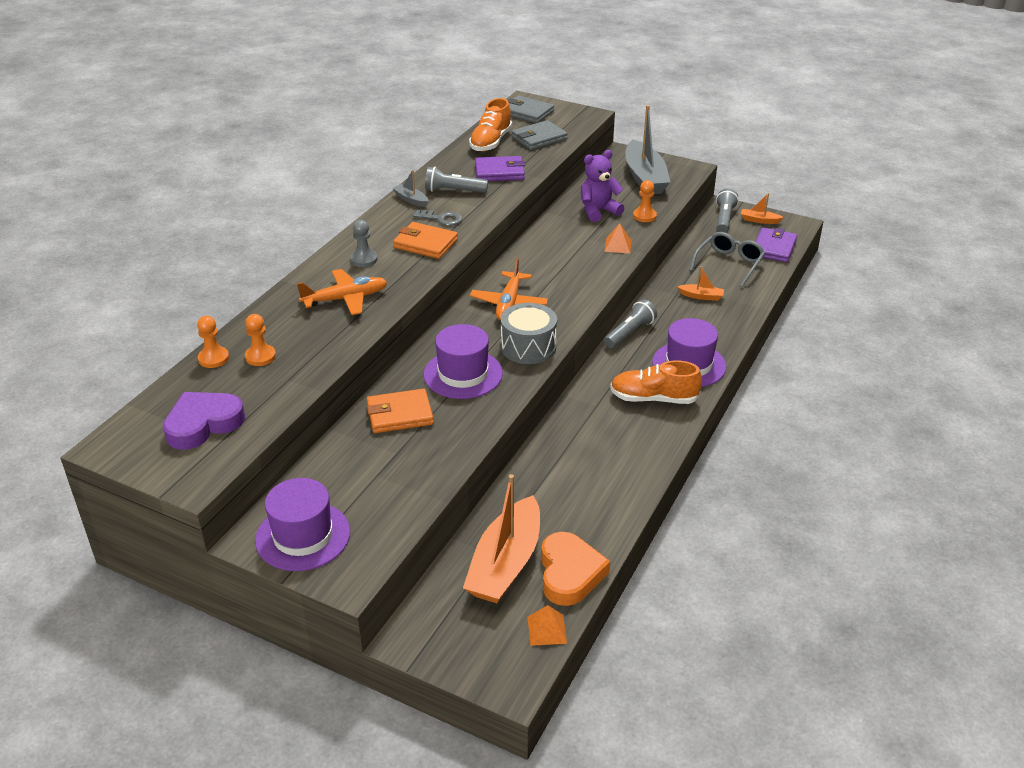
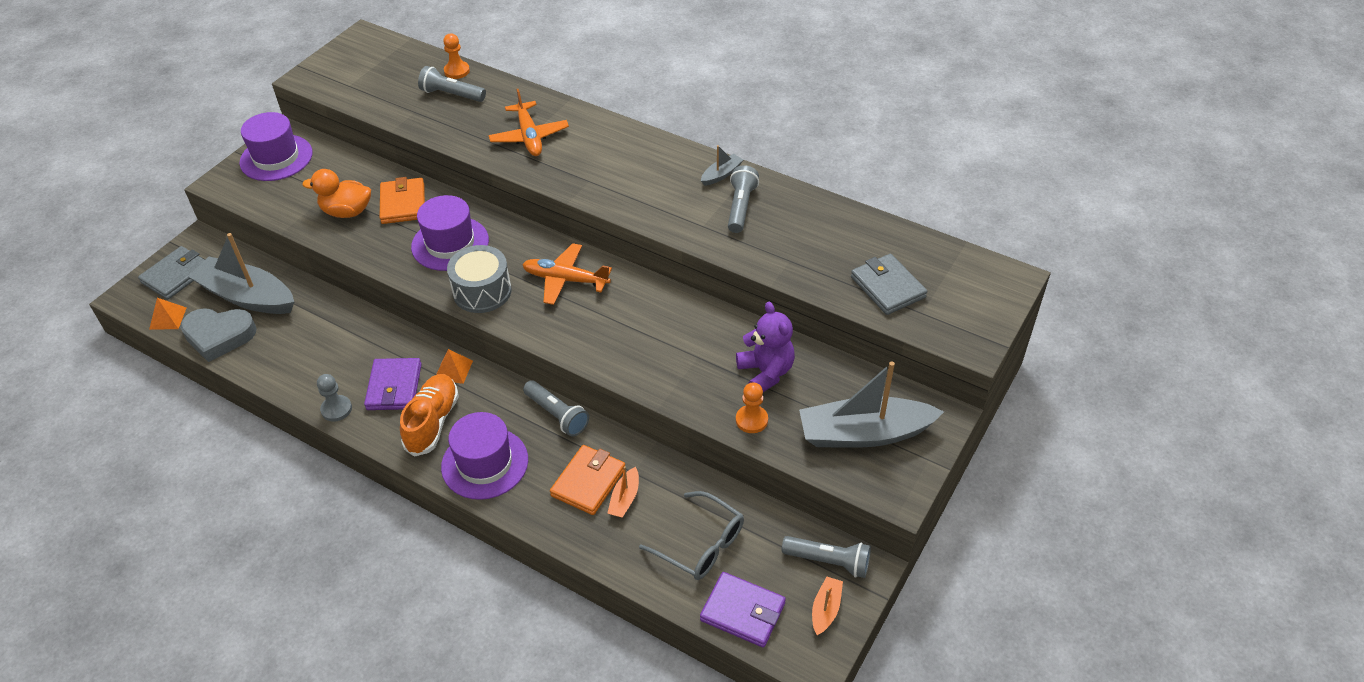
camera: 95 degrees right, 10 degrees up
purple heart [163,392,245,450] -> none
orange pawn [245,314,276,366] -> grey flashlight [418,66,486,102]
grey pawn [350,220,377,267] -> grey pawn moved to [317,374,352,422]
orange wallet [393,222,458,259] -> orange wallet moved to [550,445,625,515]
grey key [413,210,462,226] -> none
orange boat [463,474,540,603] -> grey boat [188,233,294,314]
orange shoe [469,98,512,151] -> none
purple wallet [475,156,525,181] -> purple wallet moved to [364,358,422,410]
grey wallet [508,96,554,123] -> grey wallet moved to [138,246,204,300]
orange heart [541,532,610,606] -> grey heart [180,308,257,362]
orange pyramid [604,223,631,253] -> orange pyramid moved to [436,349,473,384]
none -> orange duck [302,169,371,218]

